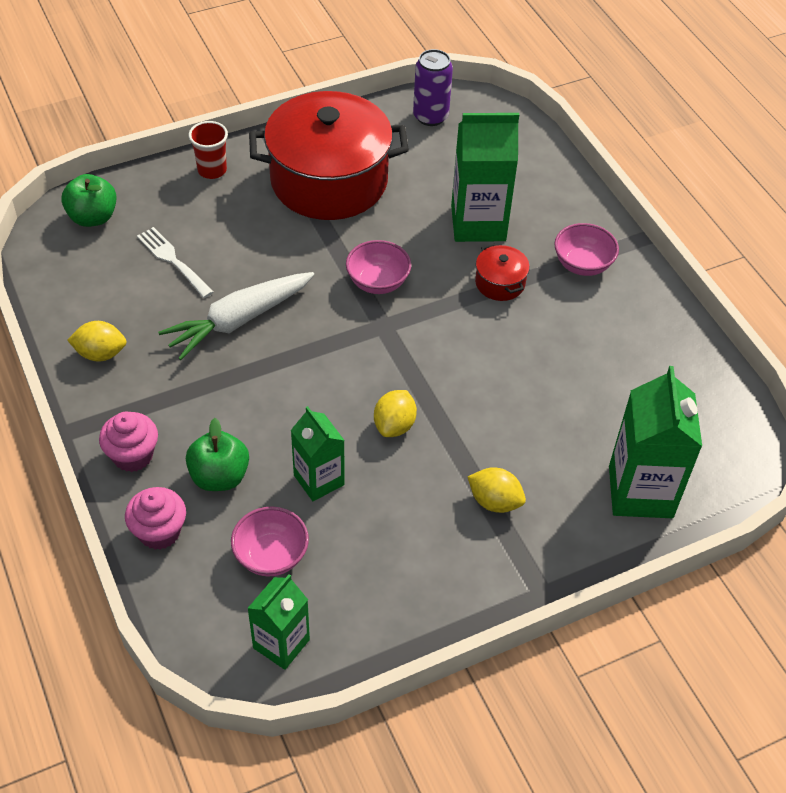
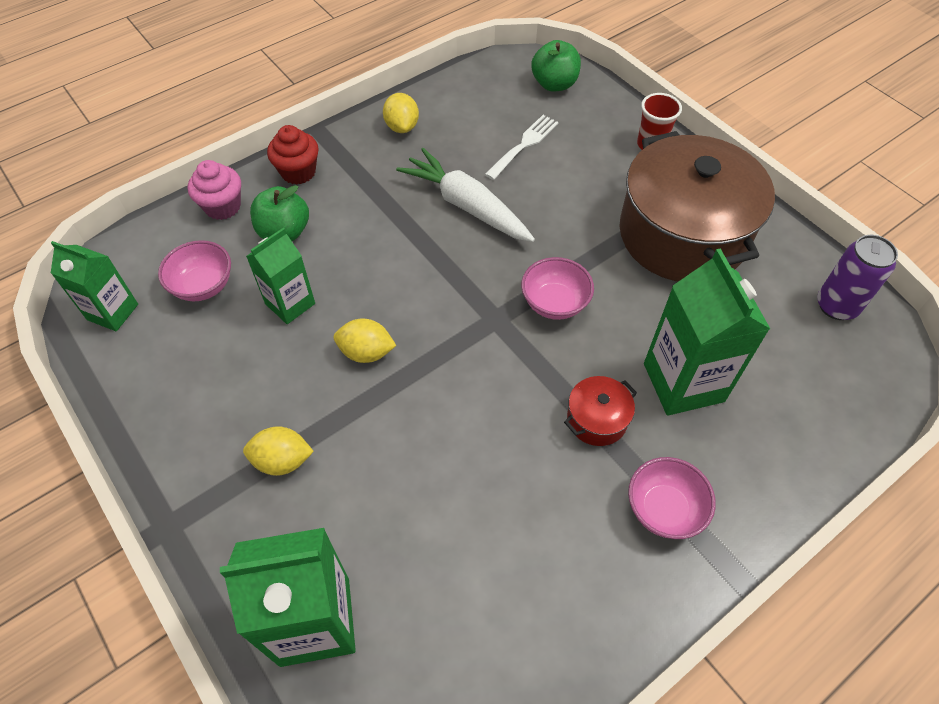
camera: 80 degrees right, 5 degrees up
pink cupcake [99,412,158,472] -> red cupcake [267,125,319,185]
red pot [249,91,409,220] -> brown pot [619,131,775,282]
yellow lemon [468,467,526,513] -> yellow lemon turned 75 degrees clockwise [243,426,314,476]

